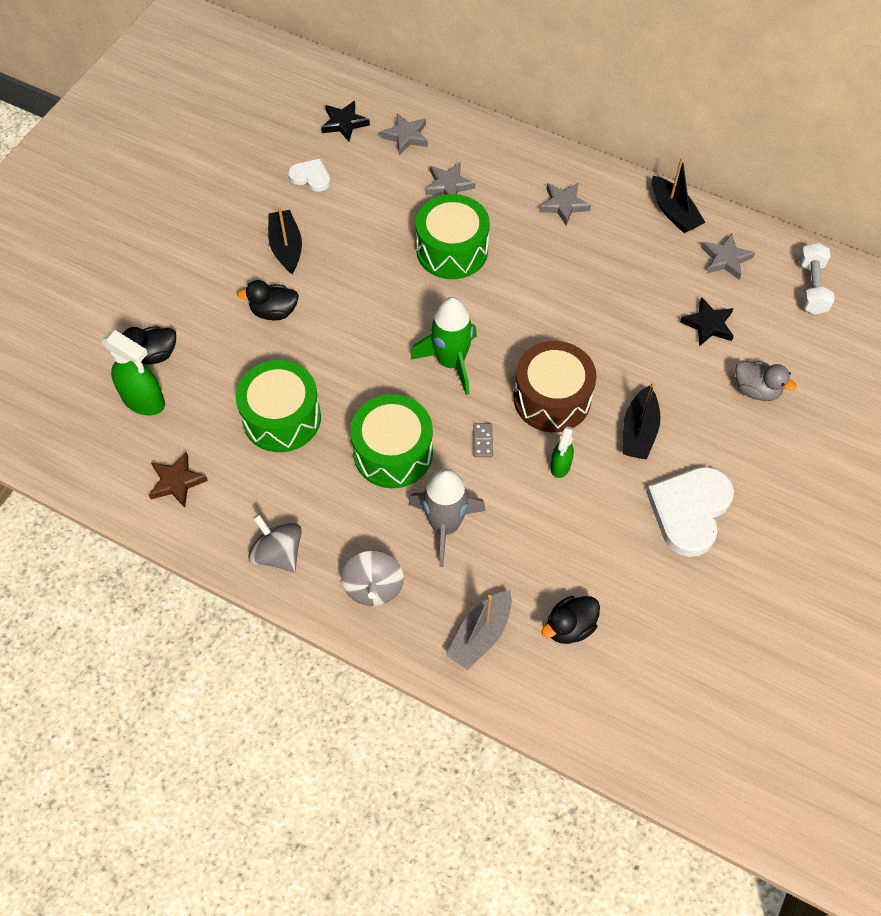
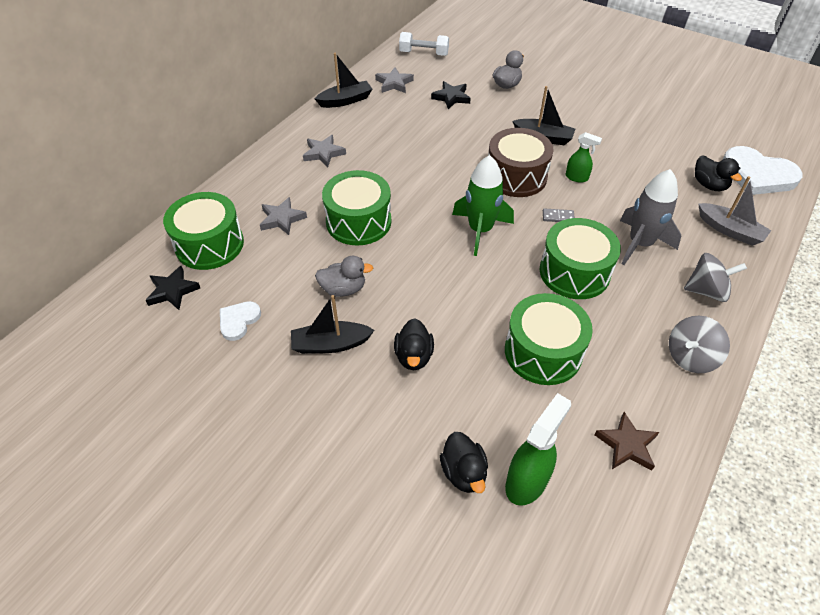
camera: 85 degrees left, 10 degrees down
grey star [380,113,428,155] -> green drum [163,192,244,270]
white heart [646,466,734,557] -> white heart moved to [722,146,803,195]
none -> grey duck [315,256,373,297]

